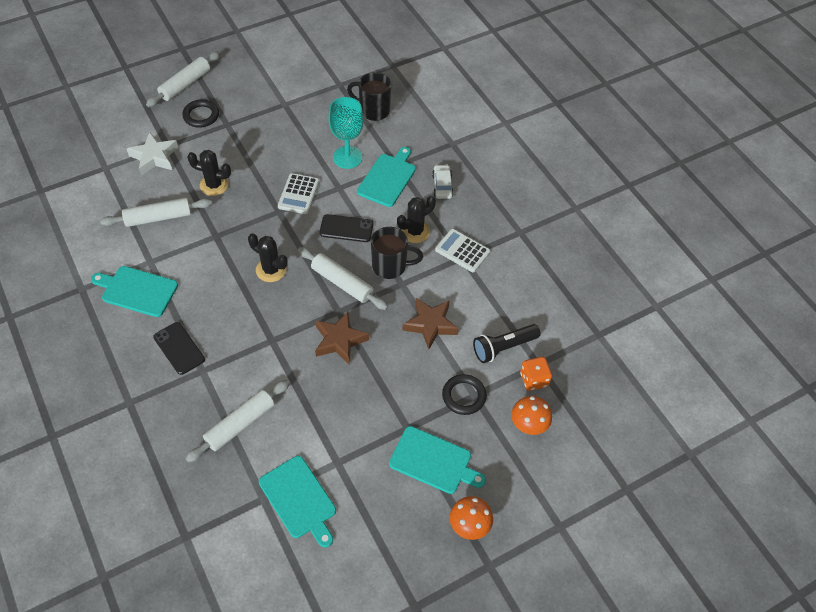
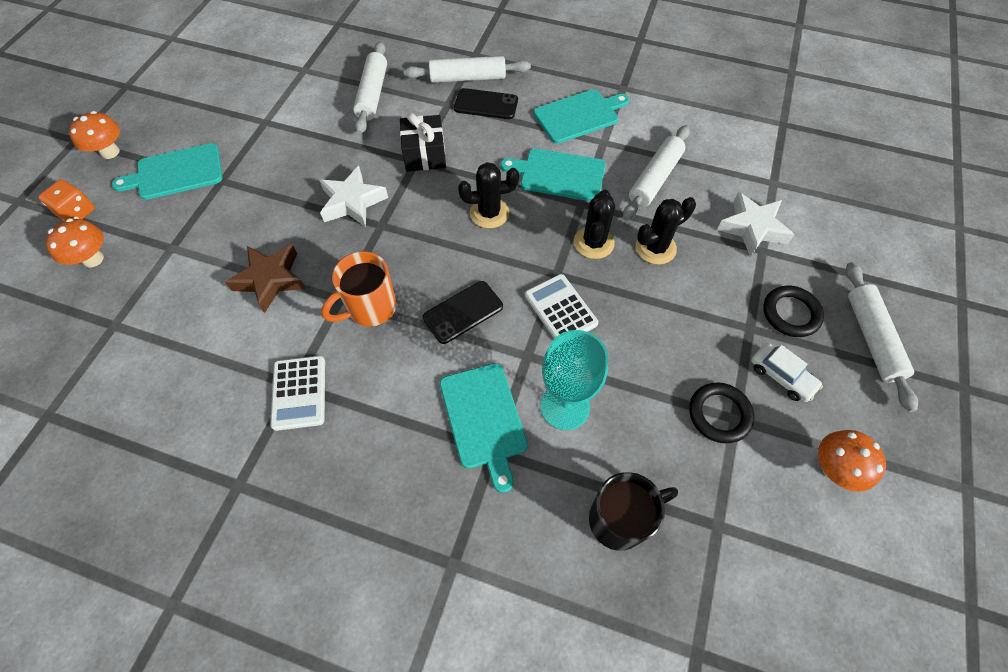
camera: 140 degrees right, 5 degrees up
turquoise cutting board [259,456,336,548] -> turquoise cutting board moved to [501,148,606,201]
white rolling pin [298,247,388,310] -> white rolling pin moved to [403,56,531,83]
brown star [315,311,369,365] -> white star [319,166,388,227]
black mug [371,227,423,279] -> orange mug [321,251,396,326]
black cactus [397,196,436,243] -> black cactus moved to [574,190,615,259]
white car [432,165,454,199] -> white car moved to [751,343,823,402]
white calculator [435,229,490,272] -> white calculator turned 90 degrees clockwise [270,356,325,431]
black ring [442,374,487,415] -> black ring moved to [689,383,754,443]
black flashlight [473,324,541,363] -> none
orange dice [520,357,552,391] -> orange dice moved to [38,179,95,221]
none -> black gift [400,113,446,172]
none -> orange mushroom [818,430,886,492]

